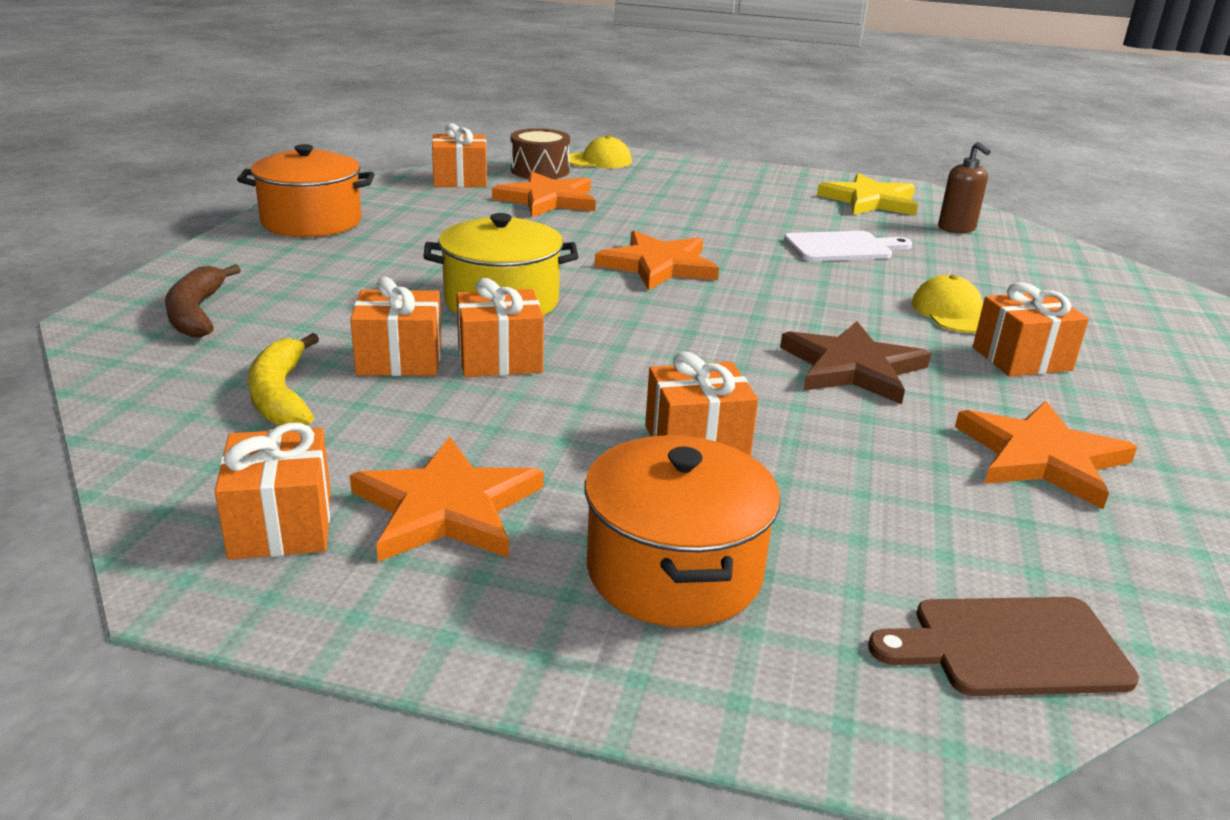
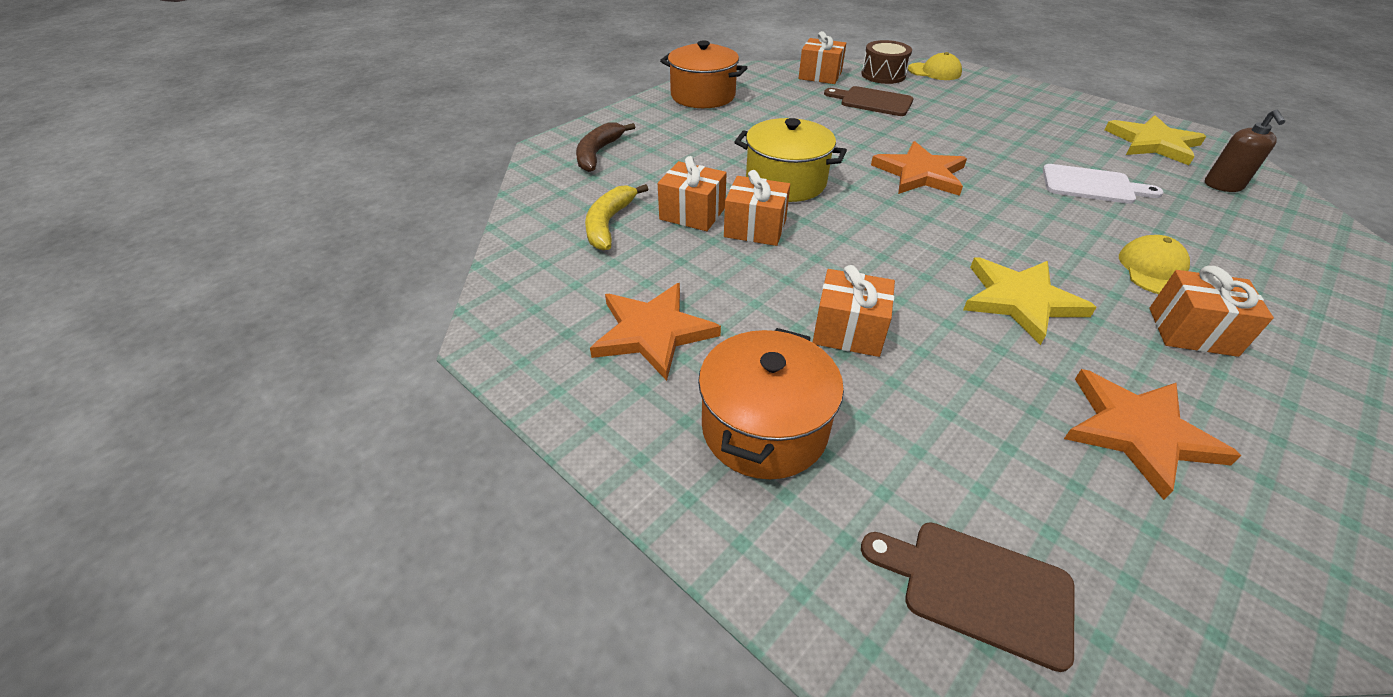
camera: 30 degrees right, 15 degrees up
orange gift [215,423,331,560] -> none
orange star [492,171,596,217] -> brown cutting board [824,86,913,116]
brown star [780,321,931,405] -> yellow star [963,257,1097,345]

